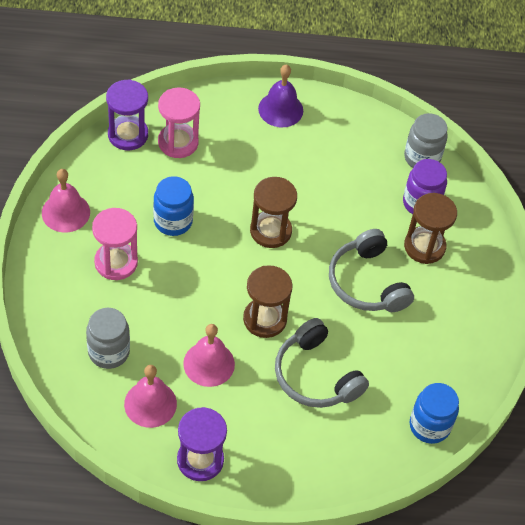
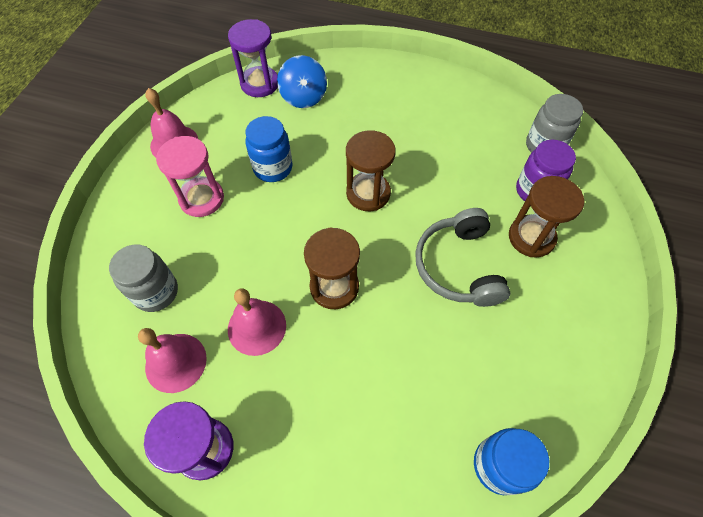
camera: 20 degrees right, 5 degrees up
pink hourglass [158,87,200,158] -> blue spinning top [277,55,327,108]
purple bell [258,65,303,127] -> none
grey headphones [275,318,369,408] -> none

